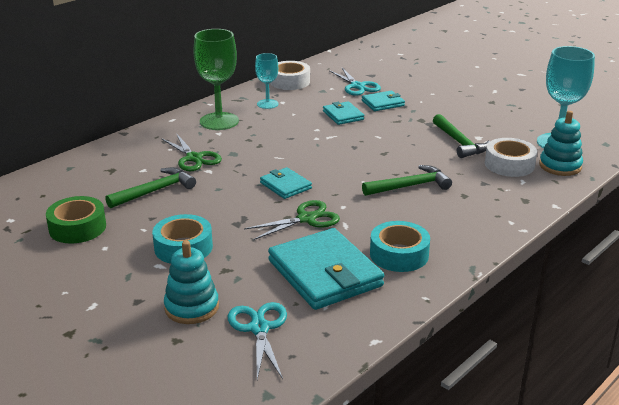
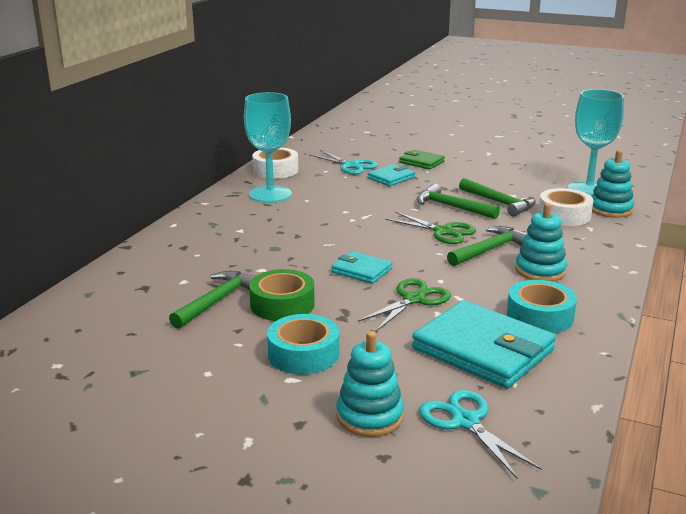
camera: 20 degrees left, 5 degrees down
green tape [46,196,106,244] -> green tape moved to [249,269,315,321]
green scissors [161,133,222,171] -> green scissors moved to [385,212,476,244]
green goblet [193,29,239,130] -> none
turquoise goblet [255,53,279,109] -> turquoise goblet [244,92,292,203], size x1.72
turquoise wallet [323,101,364,125] -> none
none -> green wallet [399,150,445,170]
none -> green hammer [416,184,500,219]
none -> turquoise stacking toy [515,203,567,281]

